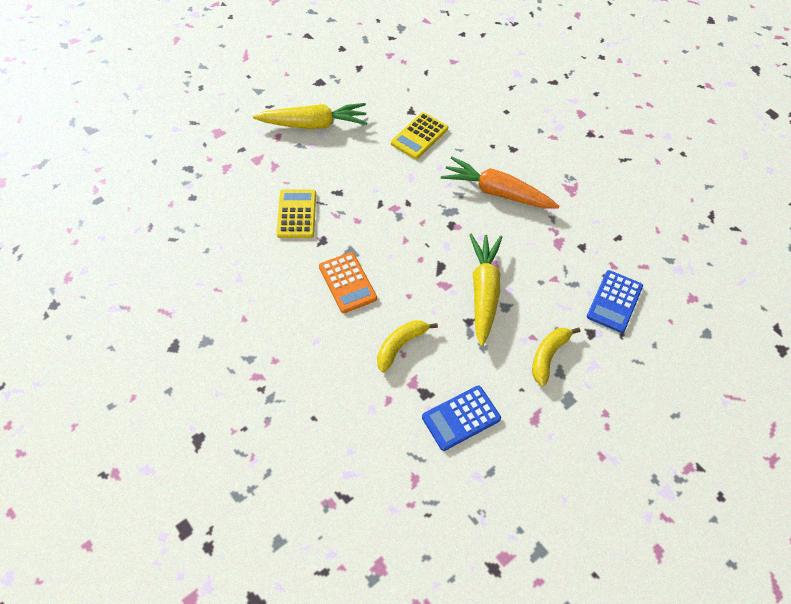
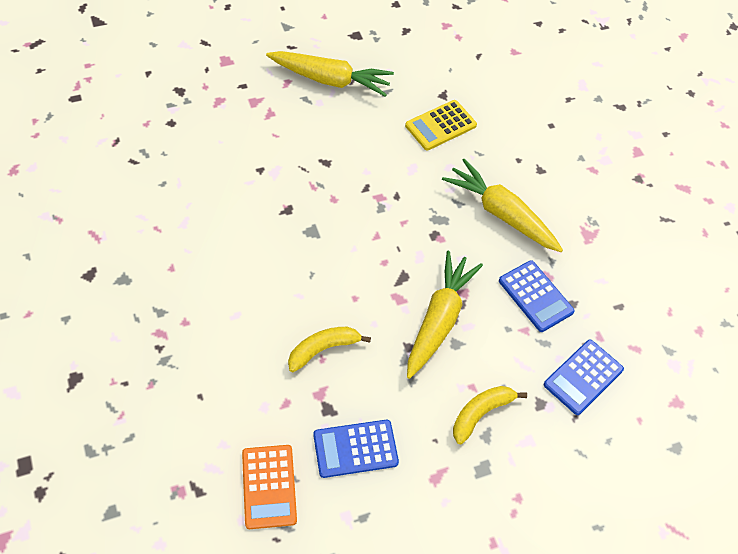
camera: 15 degrees right, 0 degrees up
yellow calculator [276,189,316,238] -> none
orange calculator [319,252,377,313] -> orange calculator moved to [242,445,297,529]
orange carrot [441,157,559,209] -> yellow carrot [442,159,563,252]
none -> blue calculator [499,260,575,332]

